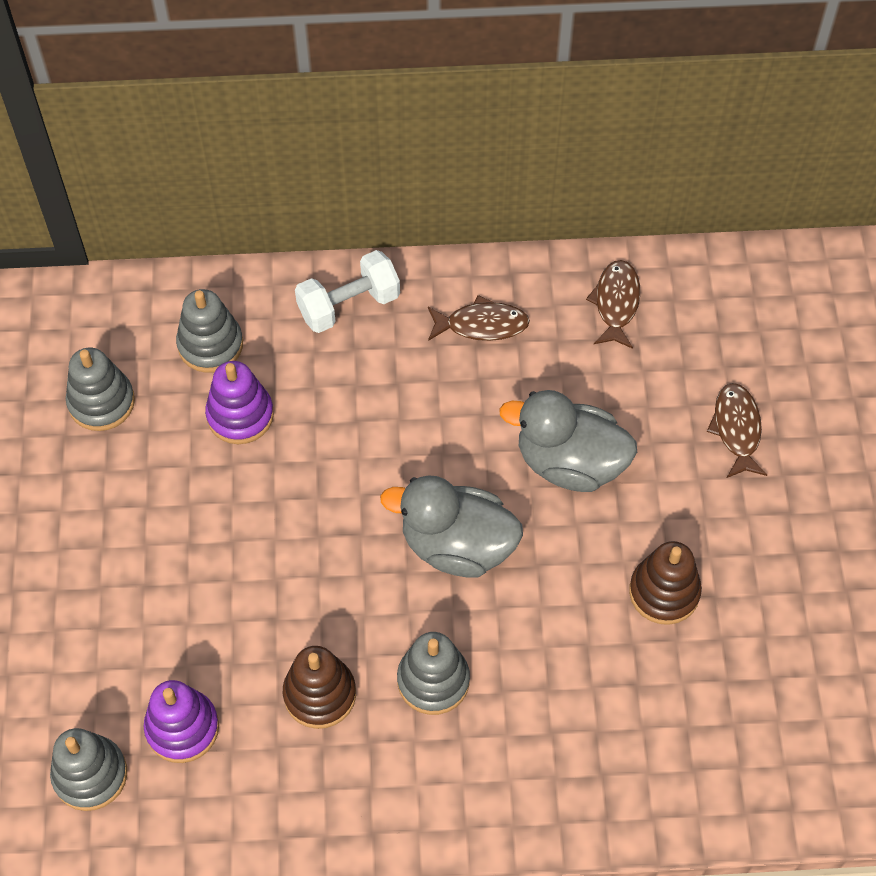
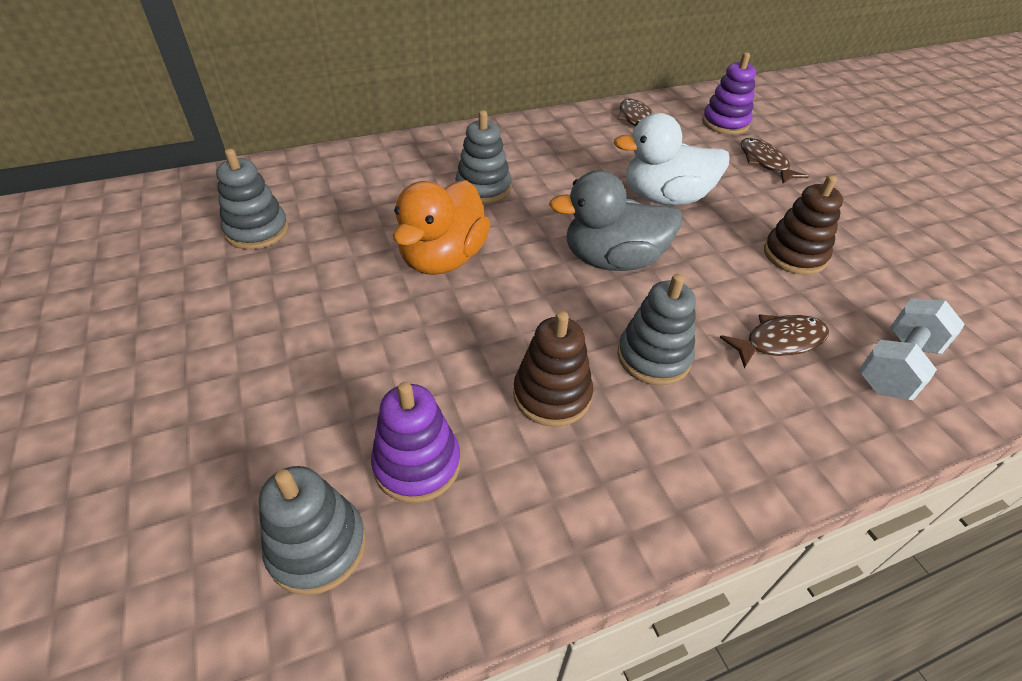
camera: 20 degrees left, 15 degrees down
grey stacking toy [176,289,243,373] -> grey stacking toy moved to [455,110,511,204]
purple stacking toy [205,361,274,444] -> purple stacking toy moved to [702,52,756,135]
white dumbbell [295,250,400,333] -> white dumbbell moved to [859,298,965,400]
brown fish [428,295,530,341] -> brown fish moved to [719,314,829,368]
grey duck [499,390,637,492] -> white duck [613,113,730,205]
none -> orange duck [393,180,490,275]

